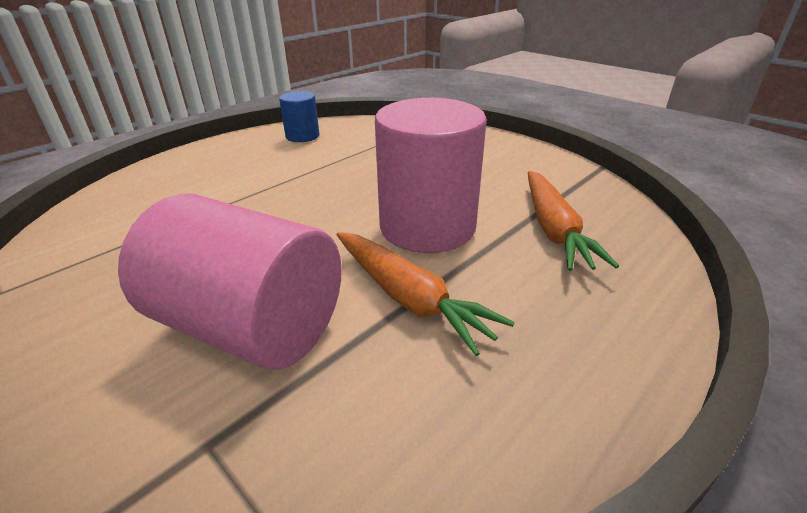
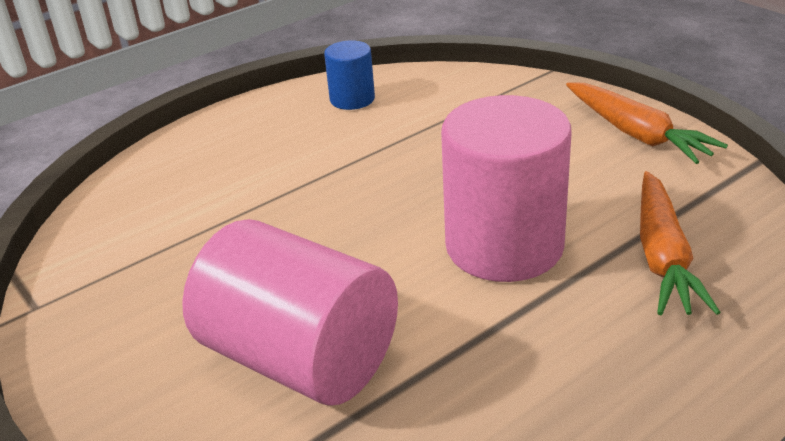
camera: 10 degrees right, 0 degrees up
orange carrot [337,232,515,356] -> orange carrot moved to [566,82,728,164]

